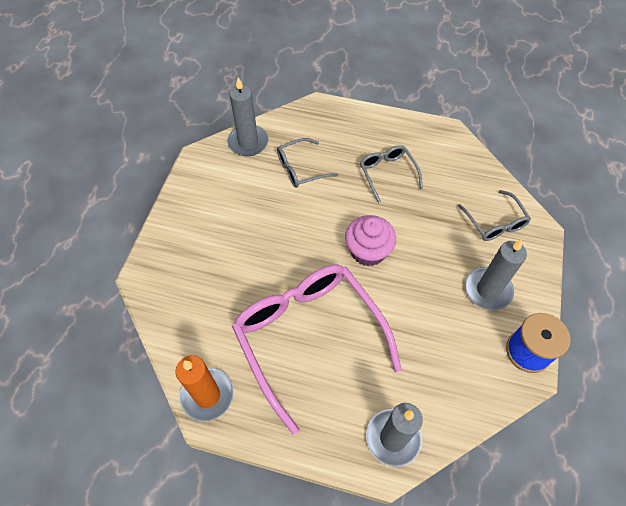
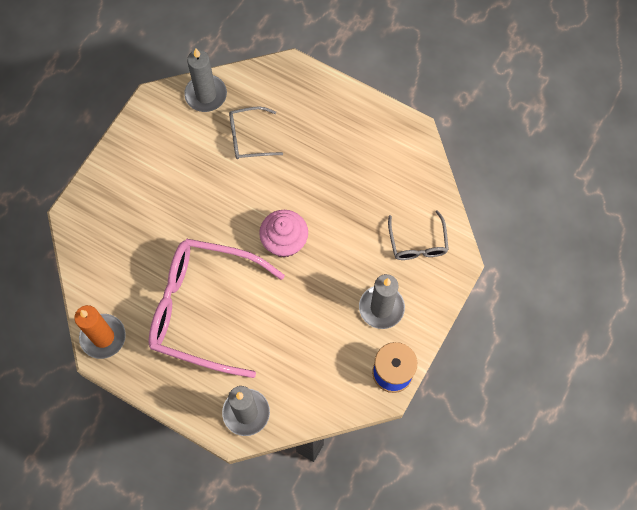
camera: 15 degrees right, 10 degrees up
pink glasses [232,265,402,434] -> pink glasses turned 60 degrees counterclockwise [149,239,285,378]
grey glasses [360,145,423,203] -> none

